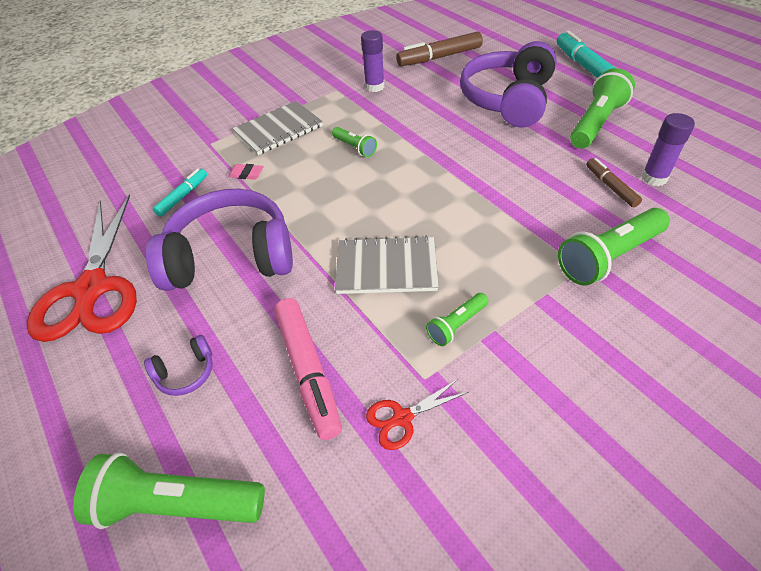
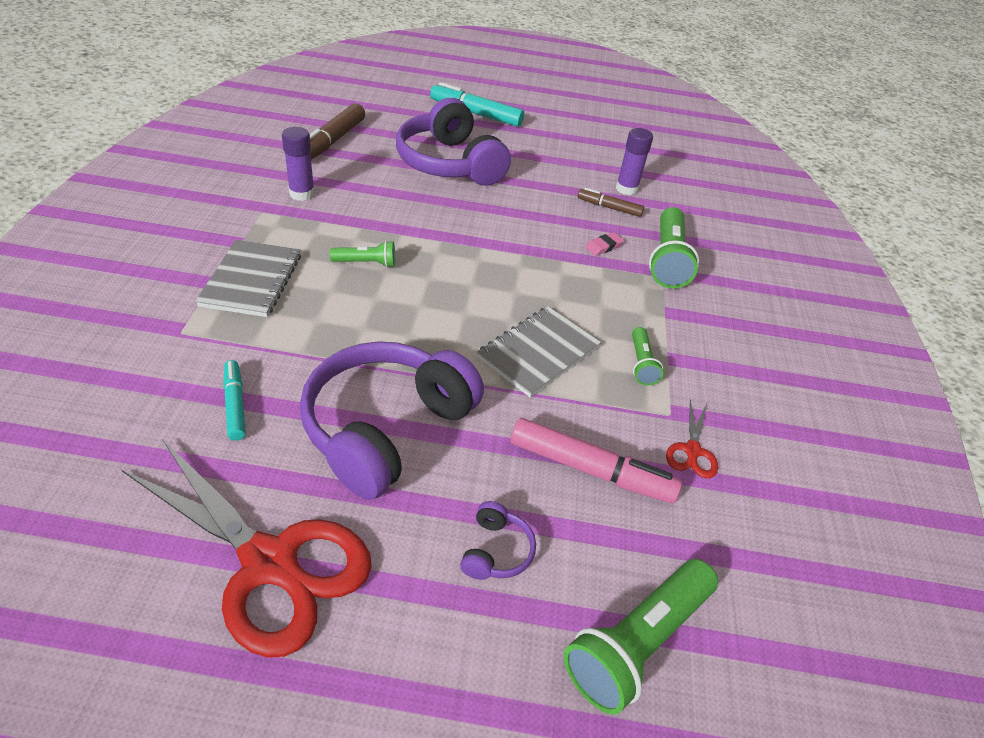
camera: 55 degrees left, 5 degrees down
pink eraser [228,164,264,180] -> pink eraser moved to [585,232,624,256]
green flashlight [570,68,635,148] -> none

